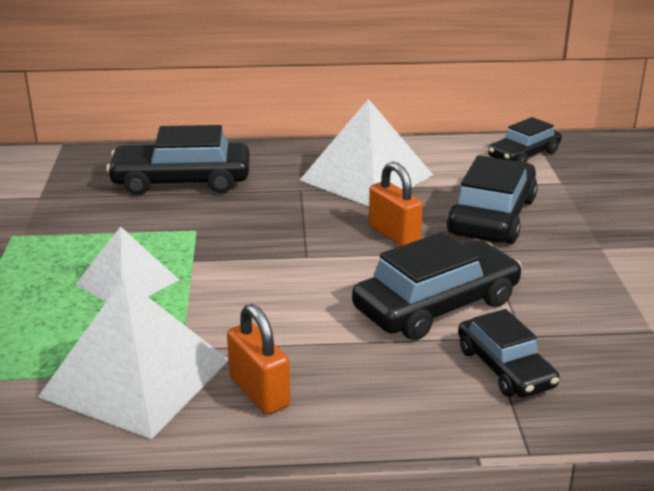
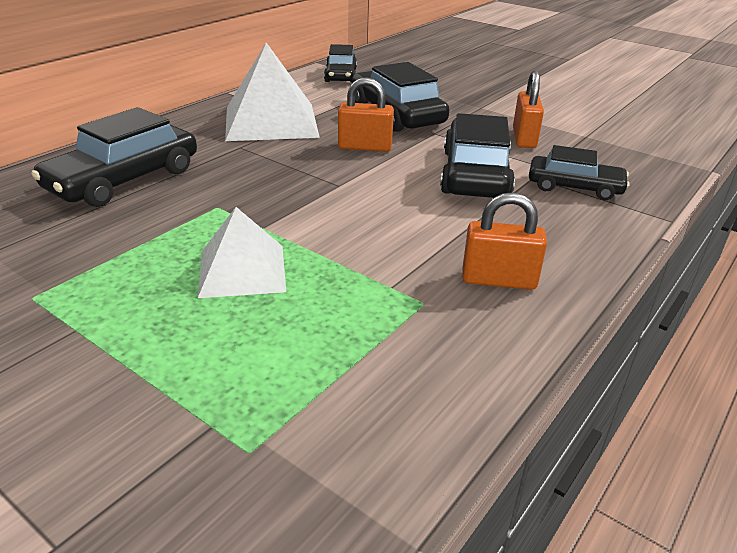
camera: 50 degrees left, 5 degrees up
white pyramid [38,278,229,439] -> none
none -> orange padlock [513,71,544,148]

